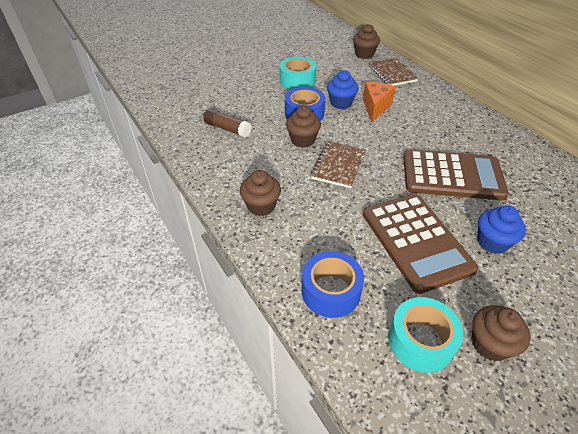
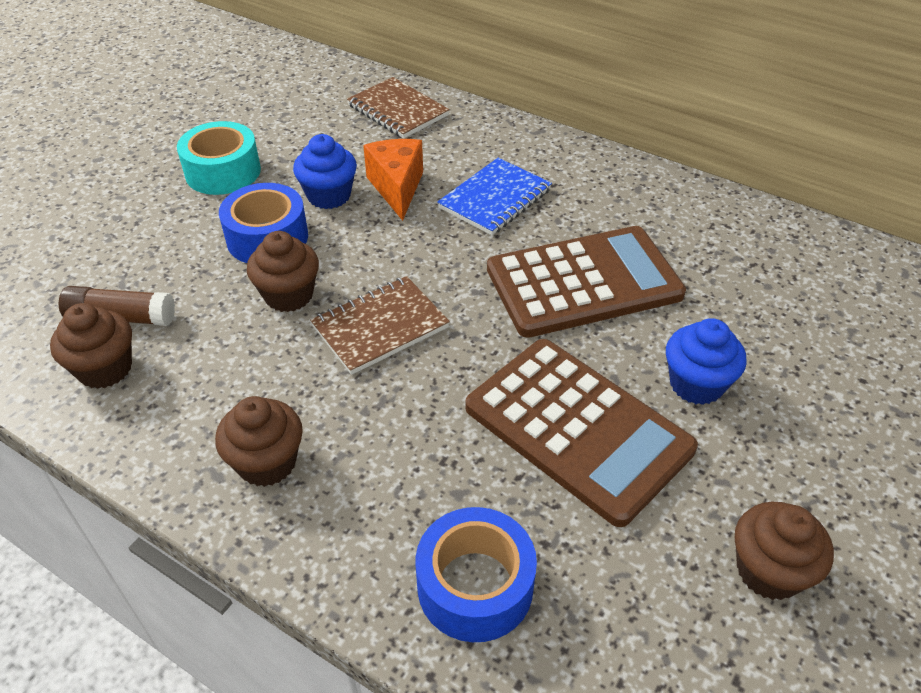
camera: 25 degrees left, 0 degrees up
brown notebook [311,141,366,188] -> brown notebook turned 60 degrees clockwise [310,276,450,375]
brown cupcake [353,24,380,59] -> brown cupcake moved to [50,303,132,389]
turquoise tape [388,297,463,373] -> none
none -> blue notebook [437,158,552,235]

